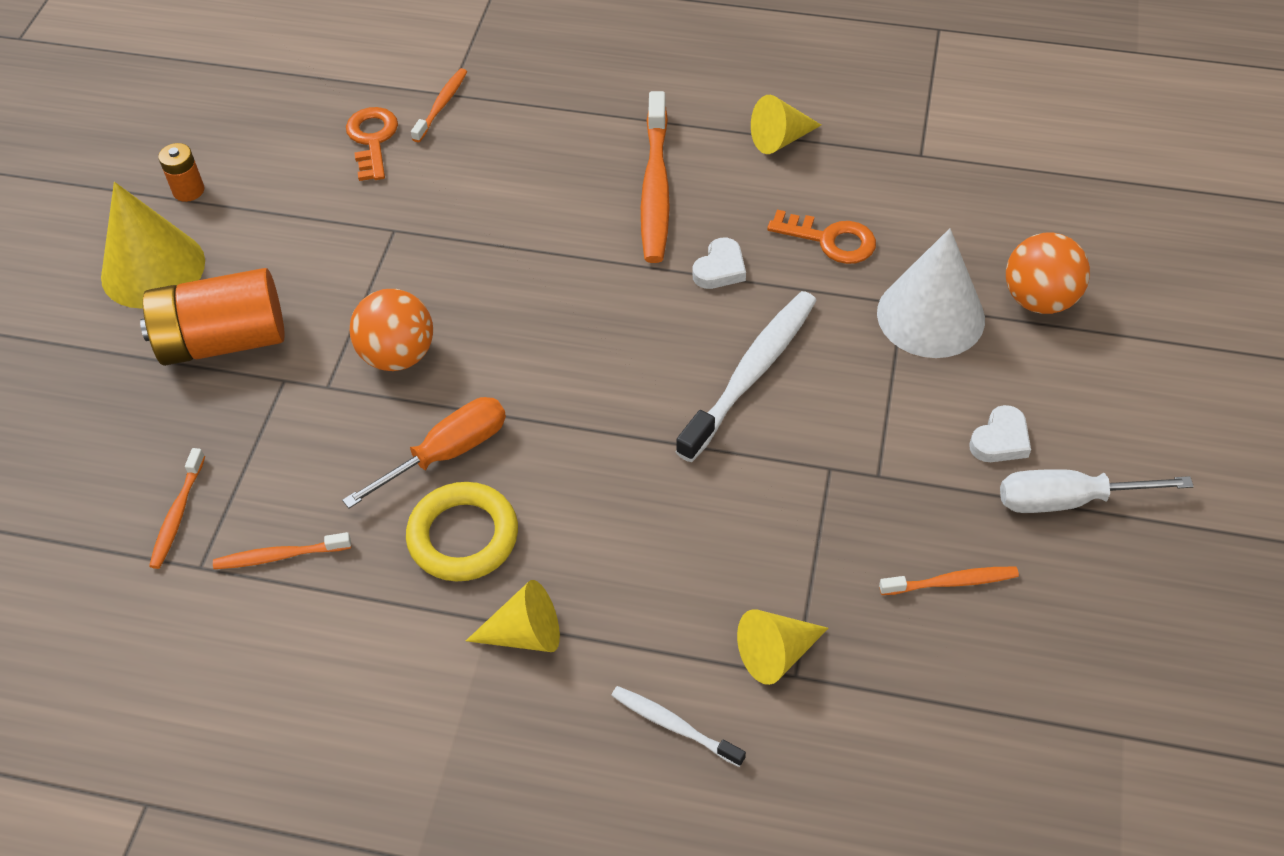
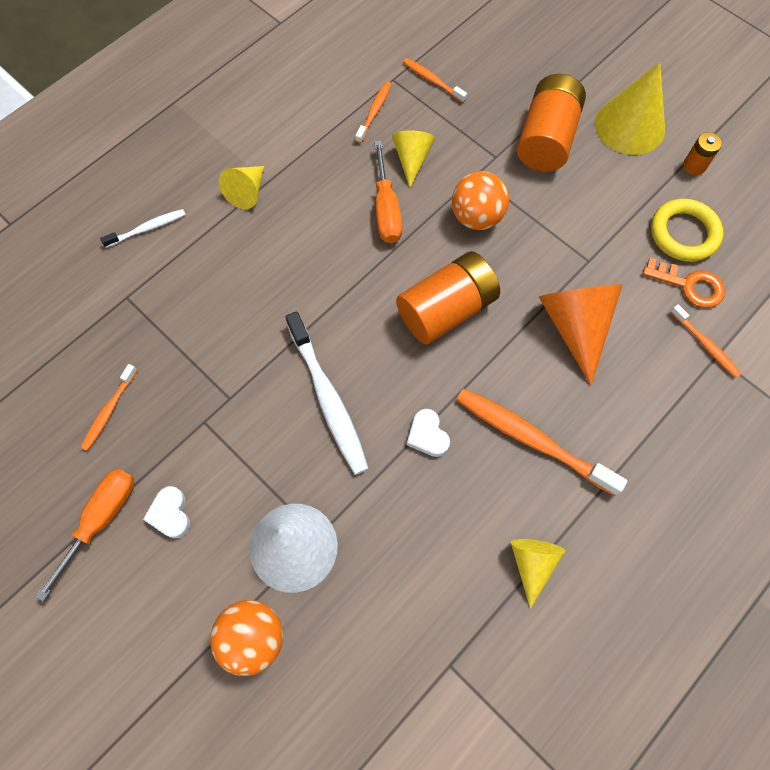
camera: 120 degrees right, 15 degrees up
yellow ring [406,482,518,581] -> yellow ring moved to [651,199,723,262]
yellow cone [737,609,828,685] -> yellow cone moved to [392,130,435,188]
orange key [767,210,876,264] -> none
white screwdriver [1000,469,1194,513] -> orange screwdriver [36,468,134,602]
none -> orange battery [396,251,500,344]
none -> orange cone [539,284,622,385]

